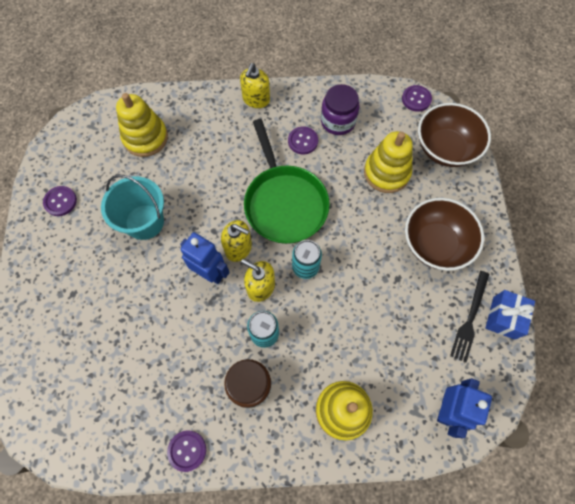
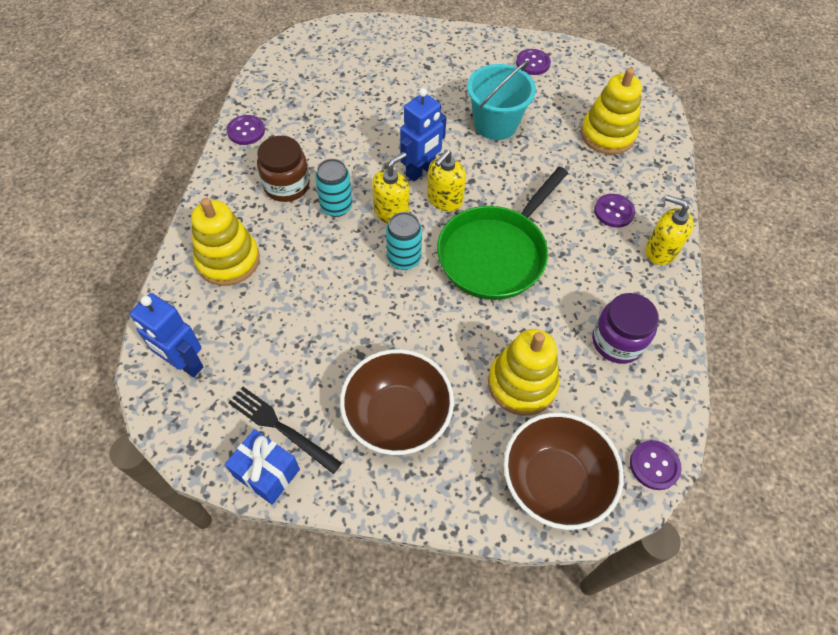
camera: 100 degrees right, 10 degrees down
green pan [244,119,330,244] -> green pan turned 45 degrees counterclockwise [437,167,568,300]
purple button [288,127,318,154] -> purple button moved to [594,194,635,228]

